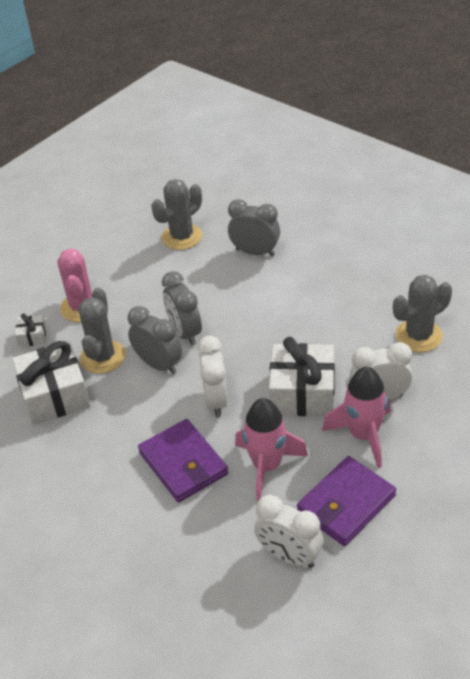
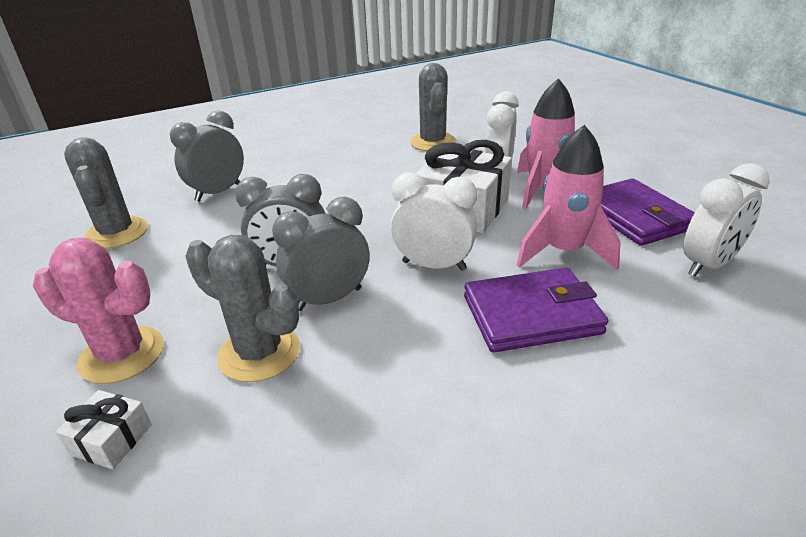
camera: 70 degrees left, 10 degrees down
white gift [12,341,90,425] -> none

